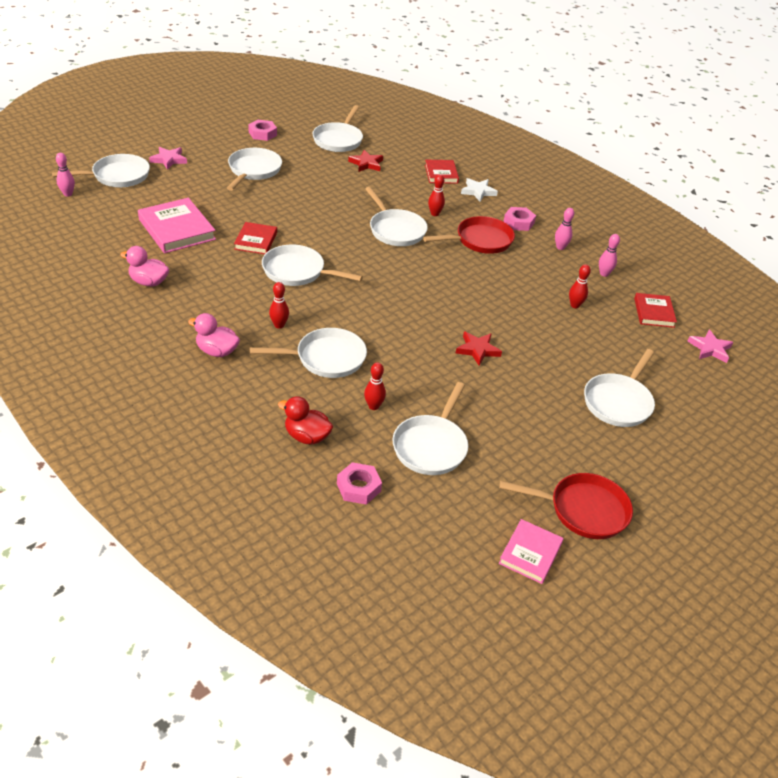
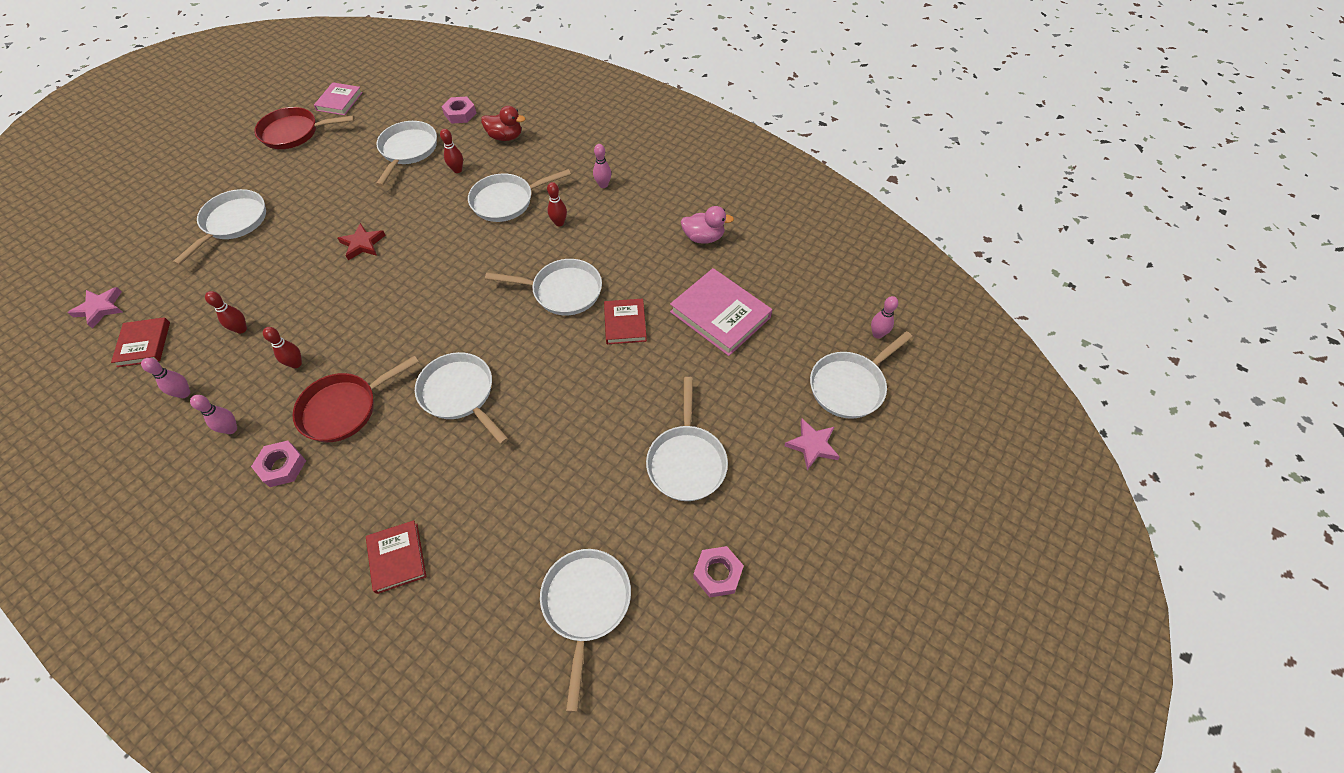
camera: 170 degrees right, 15 degrees up
pink duck [188,313,240,357] -> pink bowling pin [593,144,611,188]
red star [348,150,383,172] -> none
red bowling pin [428,174,445,216] -> red bowling pin moved to [263,327,302,368]
white star [461,178,498,202] -> none

